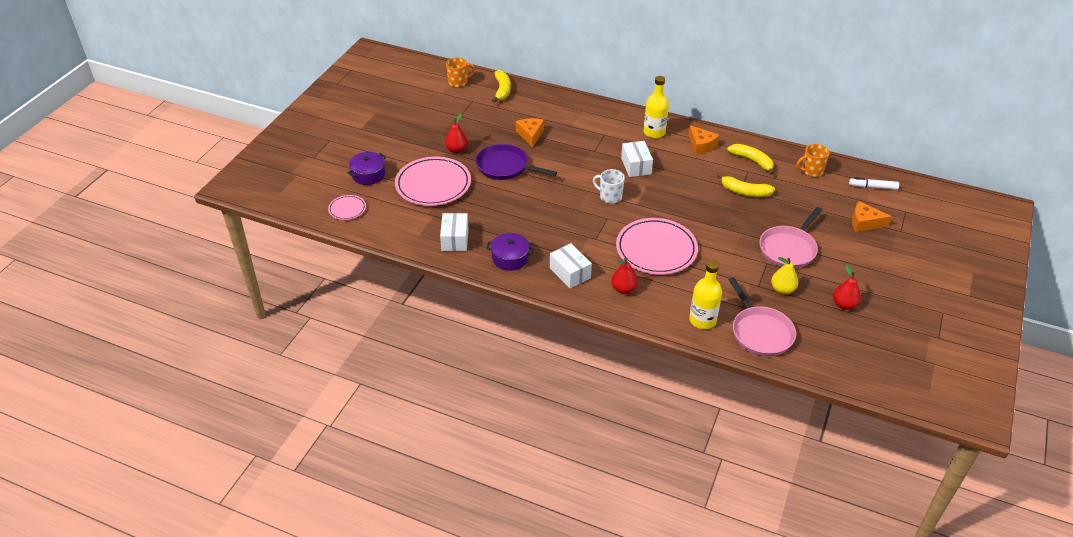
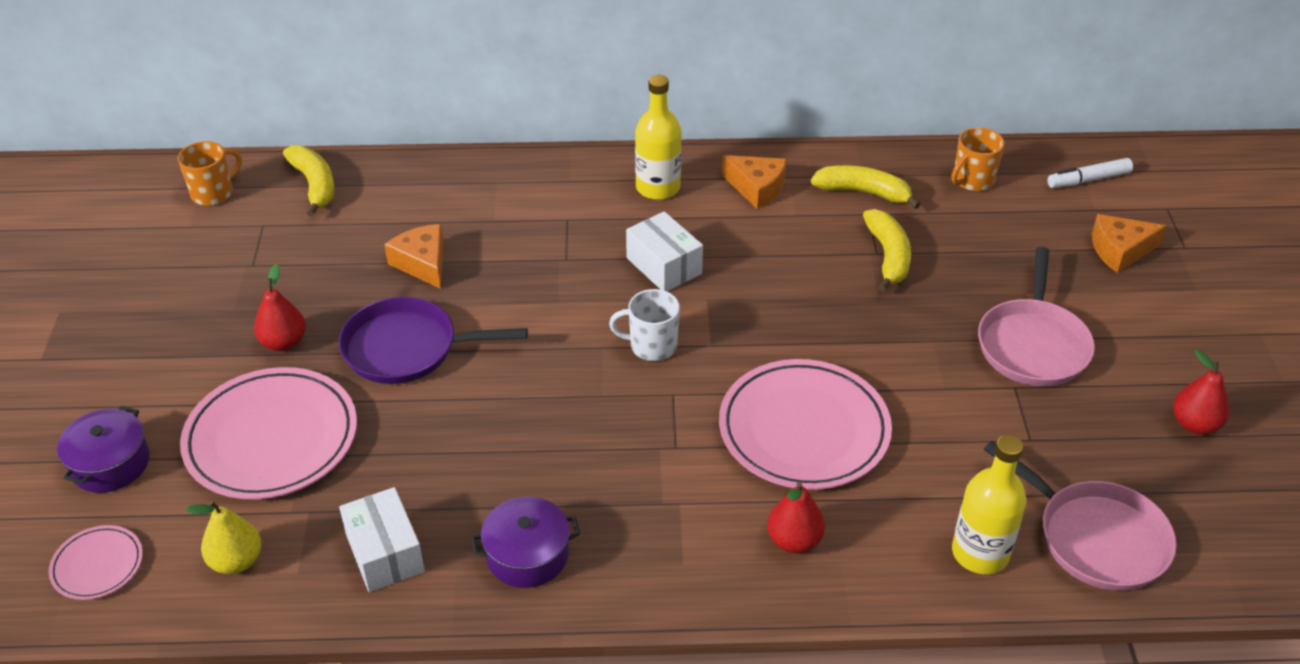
camera: 25 degrees left, 0 degrees up
white box [550,243,592,288] -> none
yellow banana [717,173,775,197] -> yellow banana turned 90 degrees counterclockwise [863,209,911,292]
yellow pear [771,257,798,295] -> yellow pear moved to [186,500,262,574]

